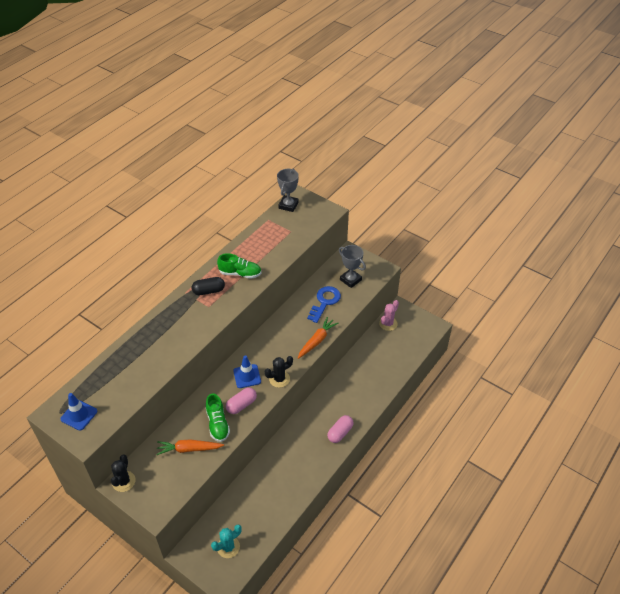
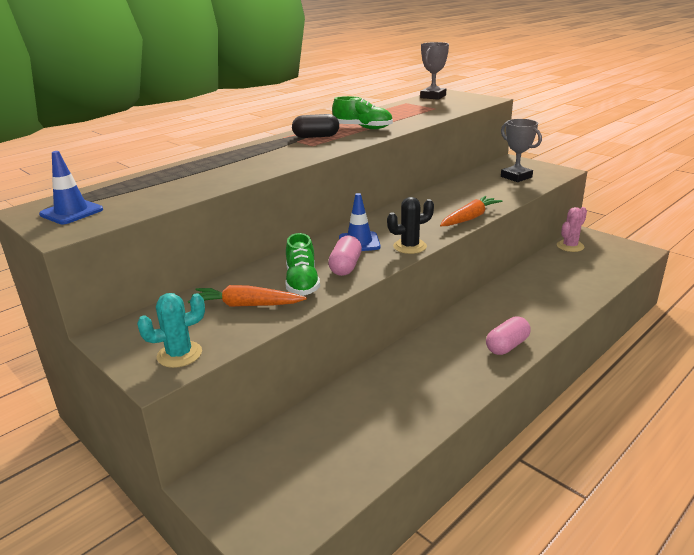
camera: 10 degrees right, 20 degrees down
black cactus [111,455,136,492] -> none
turquoise cactus [211,524,242,558] -> turquoise cactus moved to [137,293,205,368]
pink capsule [226,387,257,414] -> pink capsule turned 45 degrees counterclockwise [328,236,362,276]
blue key [307,286,341,323] -> none

